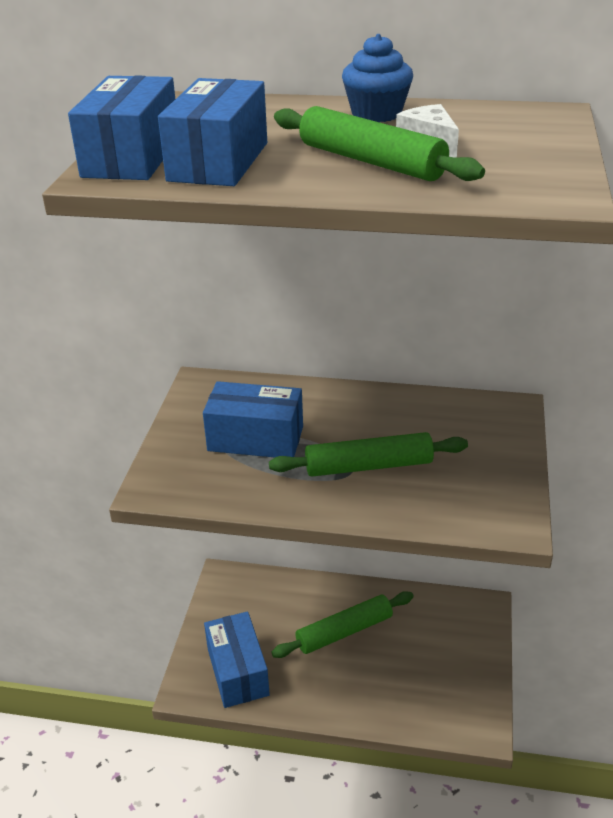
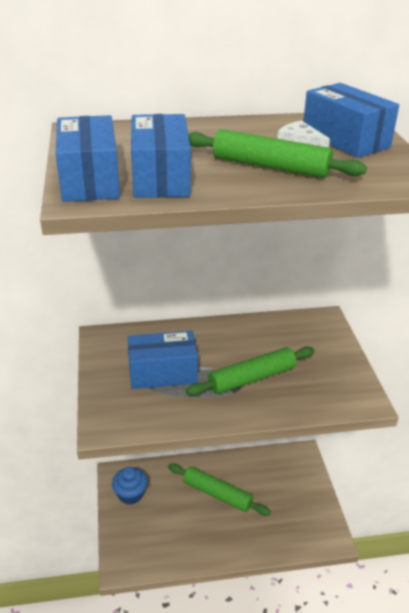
camera: 20 degrees left, 0 degrees up
blue box [204,611,270,708] -> blue box moved to [303,83,399,158]
green rolling pin [271,591,414,658] -> green rolling pin turned 75 degrees clockwise [168,463,271,516]
blue cupcake [342,34,413,122] -> blue cupcake moved to [112,467,148,505]

